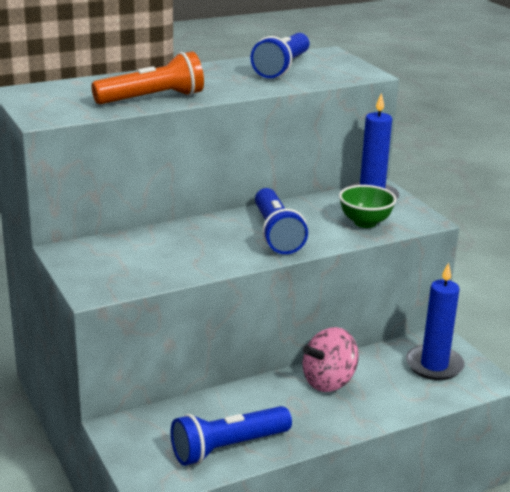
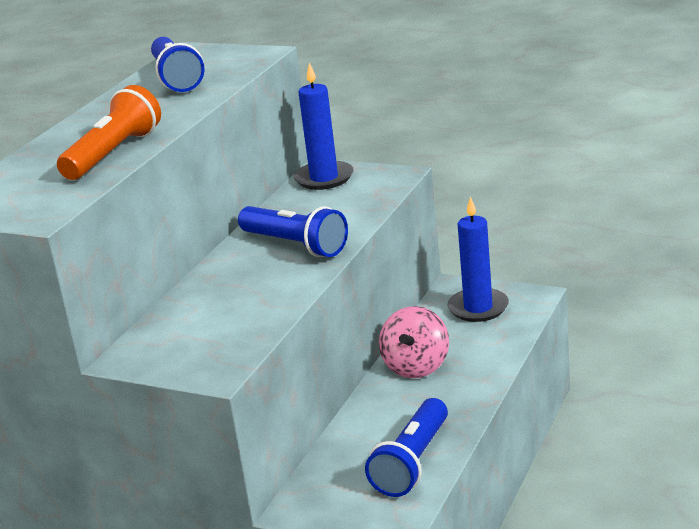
camera: 35 degrees left, 0 degrees up
green bowl [339,185,396,228] -> none

